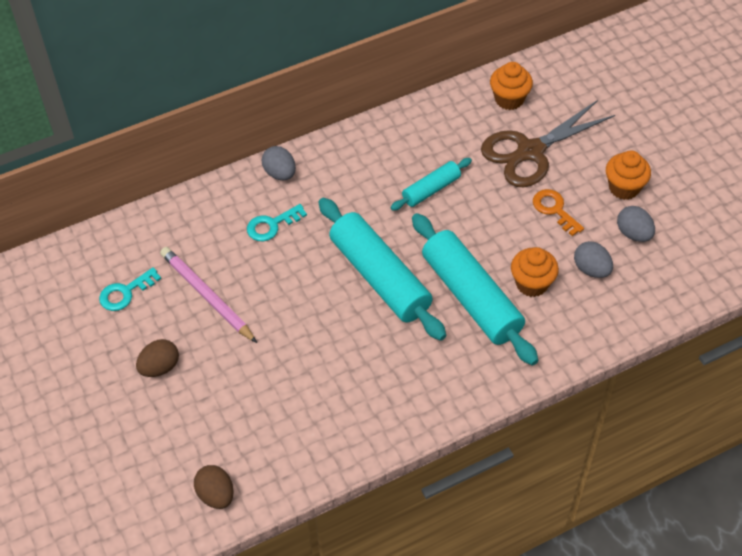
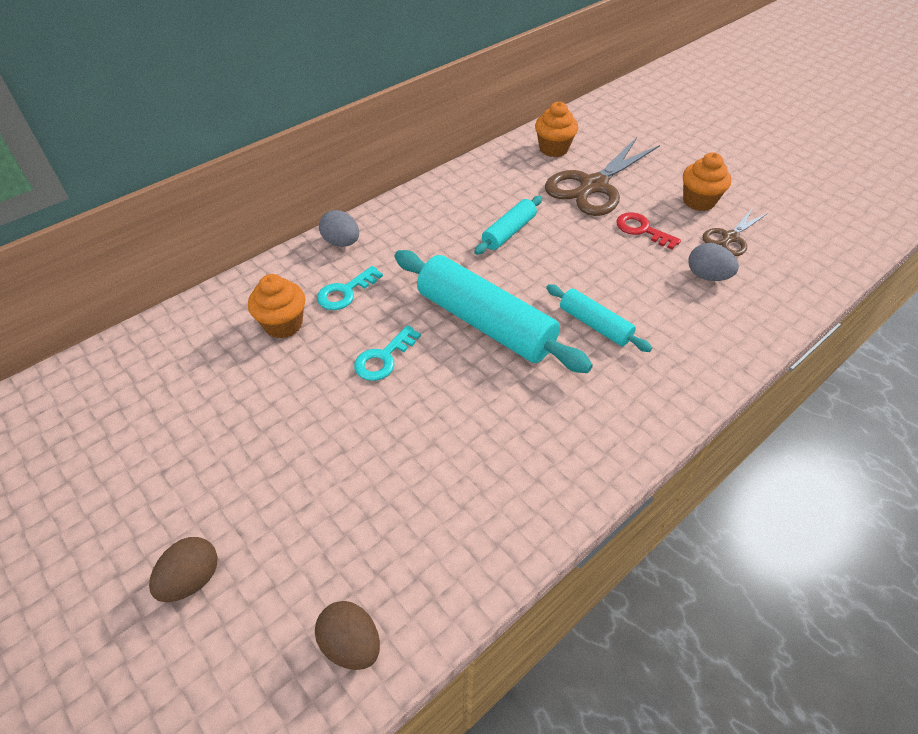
camera: 15 degrees left, 5 degrees down
turquoise key [99,267,161,311] -> turquoise key moved to [354,325,421,381]
brown egg [136,339,179,377] -> brown egg moved to [149,537,217,602]
pink pencil [160,247,257,343] -> none
turquoise rolling pin [412,213,538,365] -> turquoise rolling pin [546,284,652,352], size x0.52
orange cupcake [511,247,559,297] -> orange cupcake moved to [248,274,305,338]
orange key [533,189,584,236] -> red key [616,212,681,249]
grey egg [617,206,655,242] -> brown scissors [702,208,768,256]

